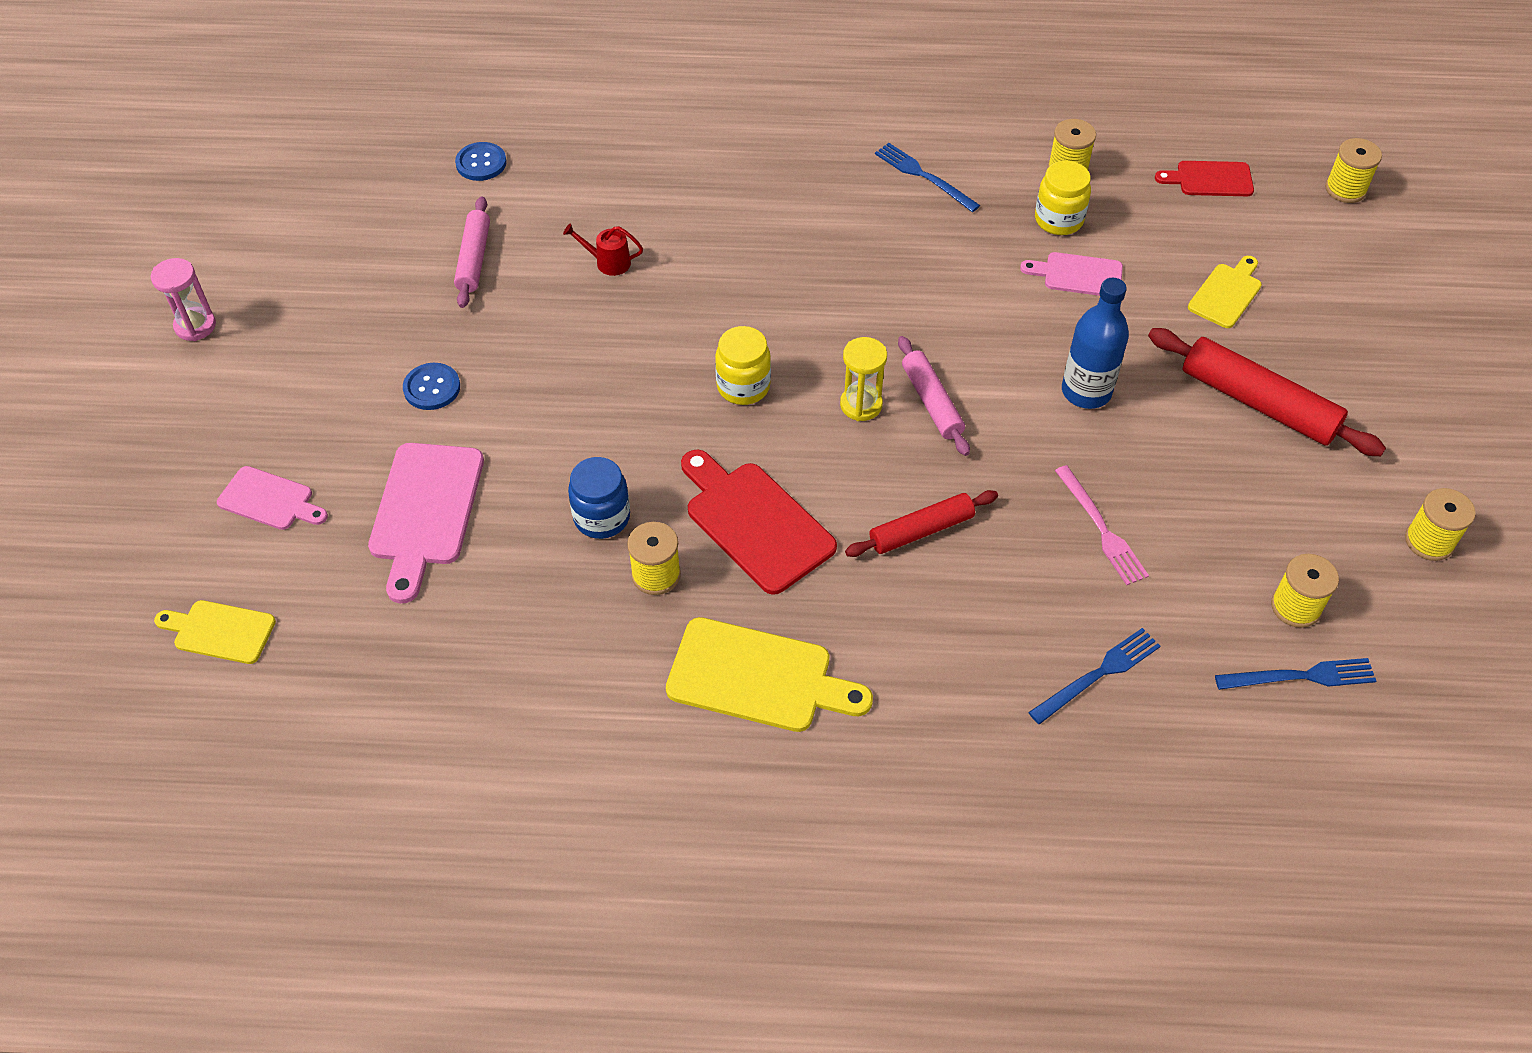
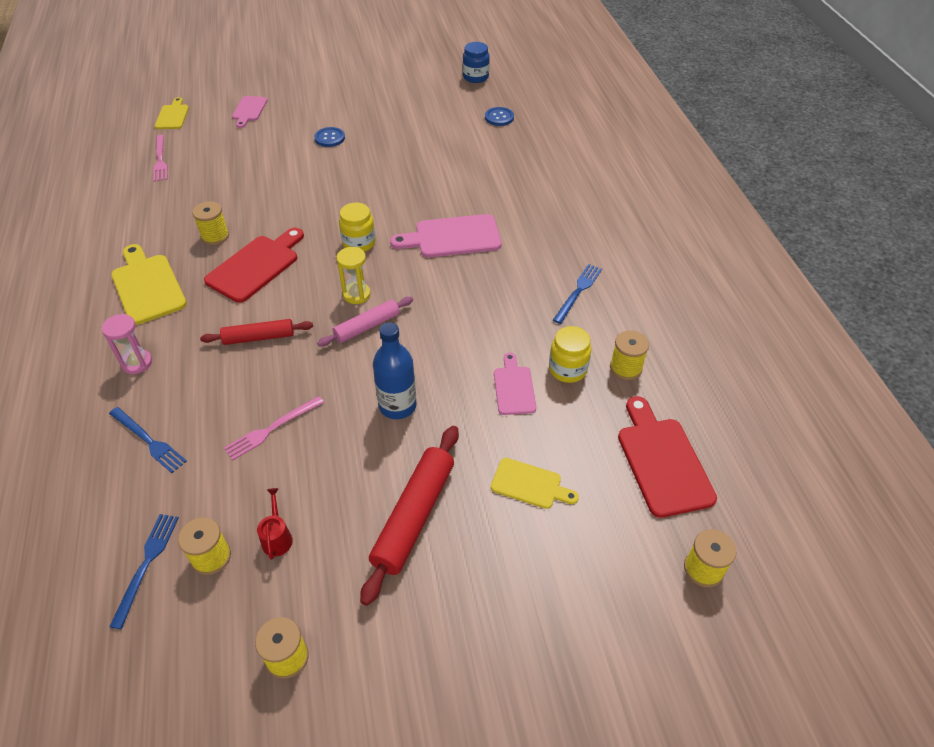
camera: 75 degrees right, 5 degrees down
pink hourglass [151,258,216,341] -> pink hourglass moved to [101,314,152,374]
pink cutting board [368,443,484,604] -> pink cutting board moved to [390,214,501,257]
pink rolling pin [454,197,490,308] -> none
red watering can [563,223,643,276] -> red watering can moved to [257,488,293,560]
blue jar [568,457,630,539] -> blue jar moved to [463,42,490,83]
yellow cutting board [666,617,873,732] -> yellow cutting board turned 150 degrees clockwise [111,244,187,325]
red rolling pin [845,490,998,557] -> red rolling pin turned 60 degrees counterclockwise [200,319,313,345]
red cutting board [1155,161,1254,196] -> red cutting board [618,396,717,518], size x1.67
blue fork [1215,658,1376,690] -> blue fork turned 150 degrees counterclockwise [109,514,179,629]
none -> pink fork [153,135,167,182]

